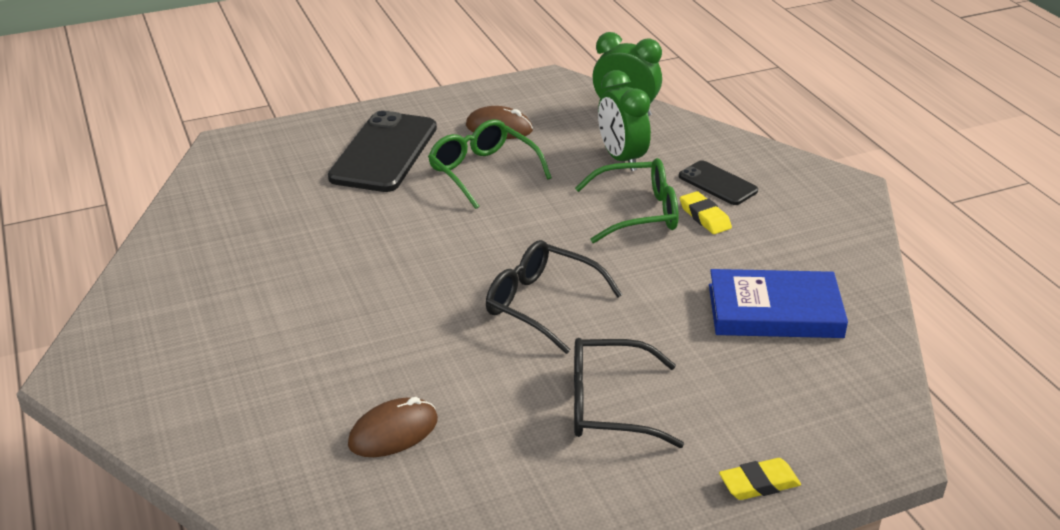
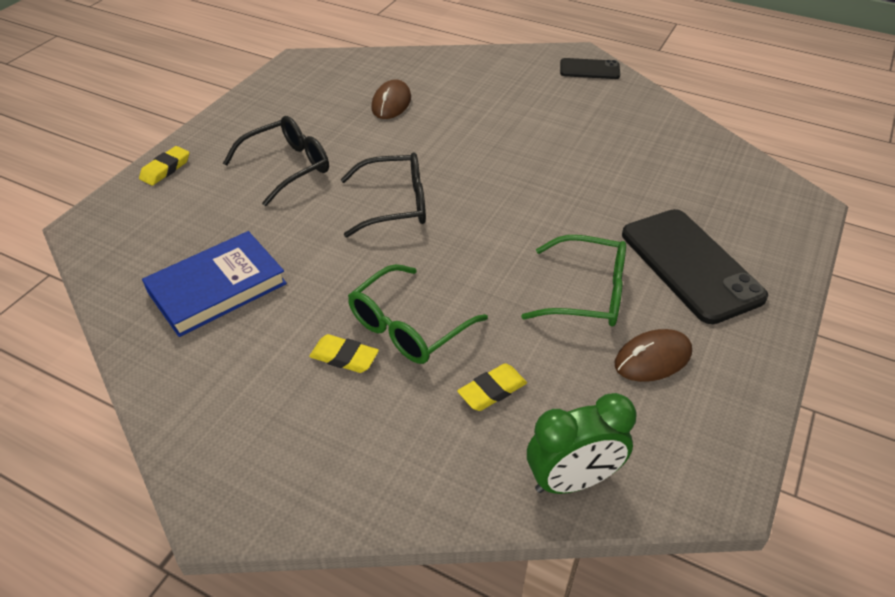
camera: 140 degrees right, 10 degrees up
green clock [598,70,651,171] -> yellow eraser [457,363,527,411]
black phone [679,160,758,205] -> black phone moved to [560,58,620,79]

